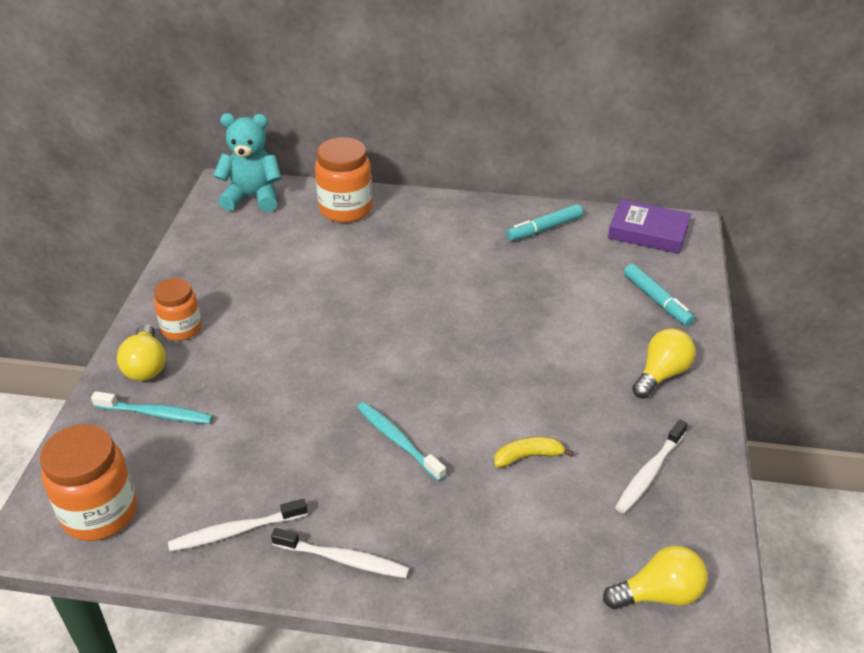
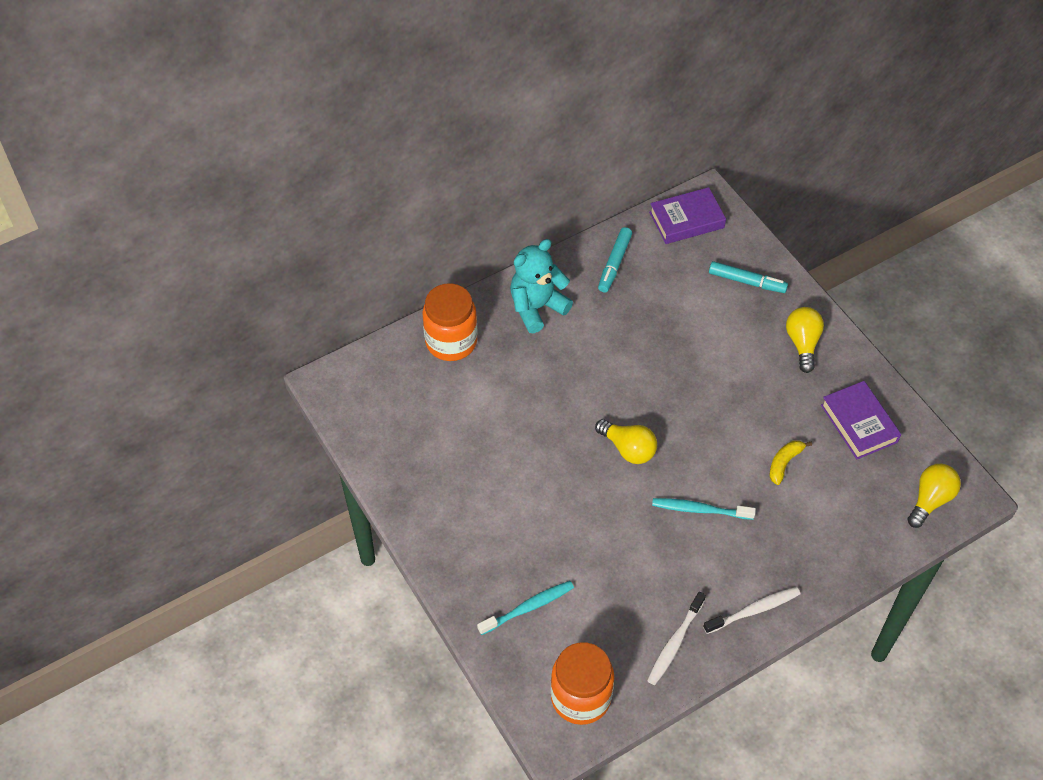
camera: 40 degrees left, 15 degrees up
yellow light bulb [117,324,166,381] -> yellow light bulb moved to [595,419,657,464]
orange jar [154,278,202,341] -> none
turquoise teddy bear [213,113,282,212] -> turquoise teddy bear moved to [510,239,573,333]
white toothbrush [615,419,688,514] -> purple book [821,381,901,459]

